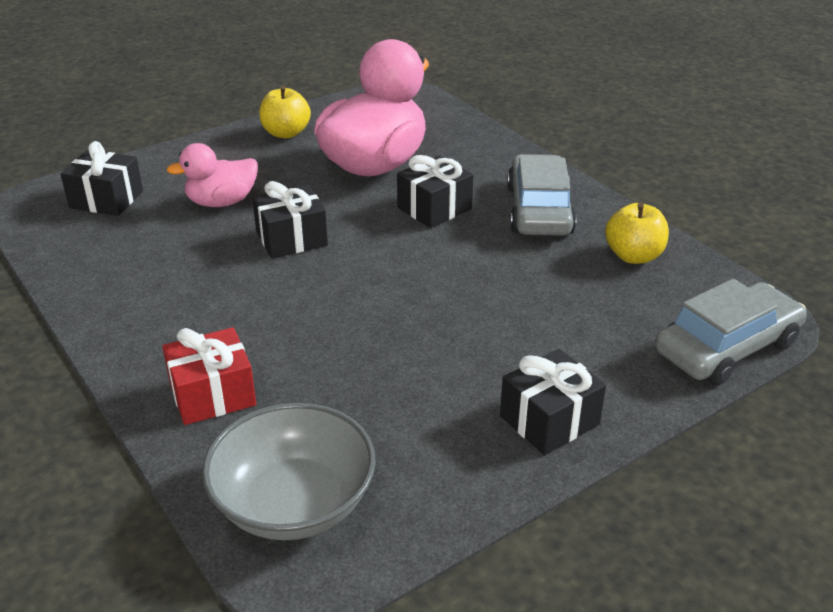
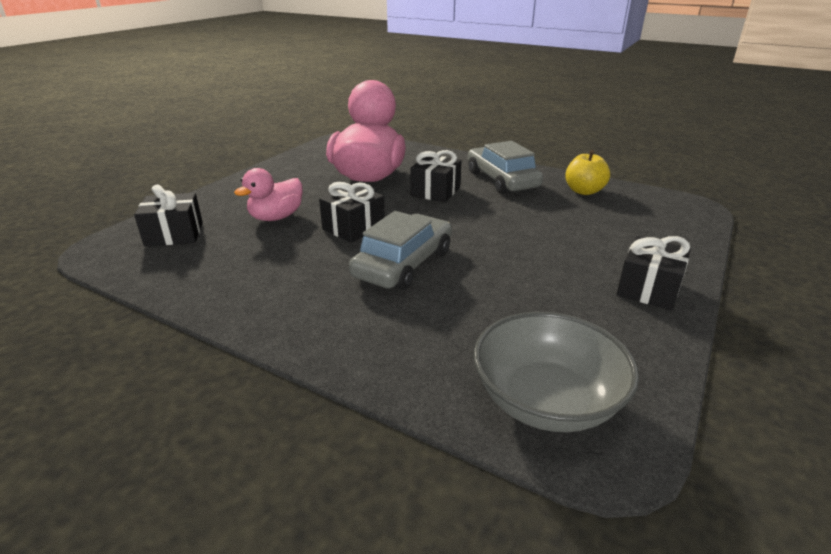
camera: 25 degrees left, 5 degrees down
red gift [162,327,256,425] -> none
yellow apple [259,86,311,138] -> none
grey car [655,279,807,385] -> grey car moved to [349,211,452,290]

